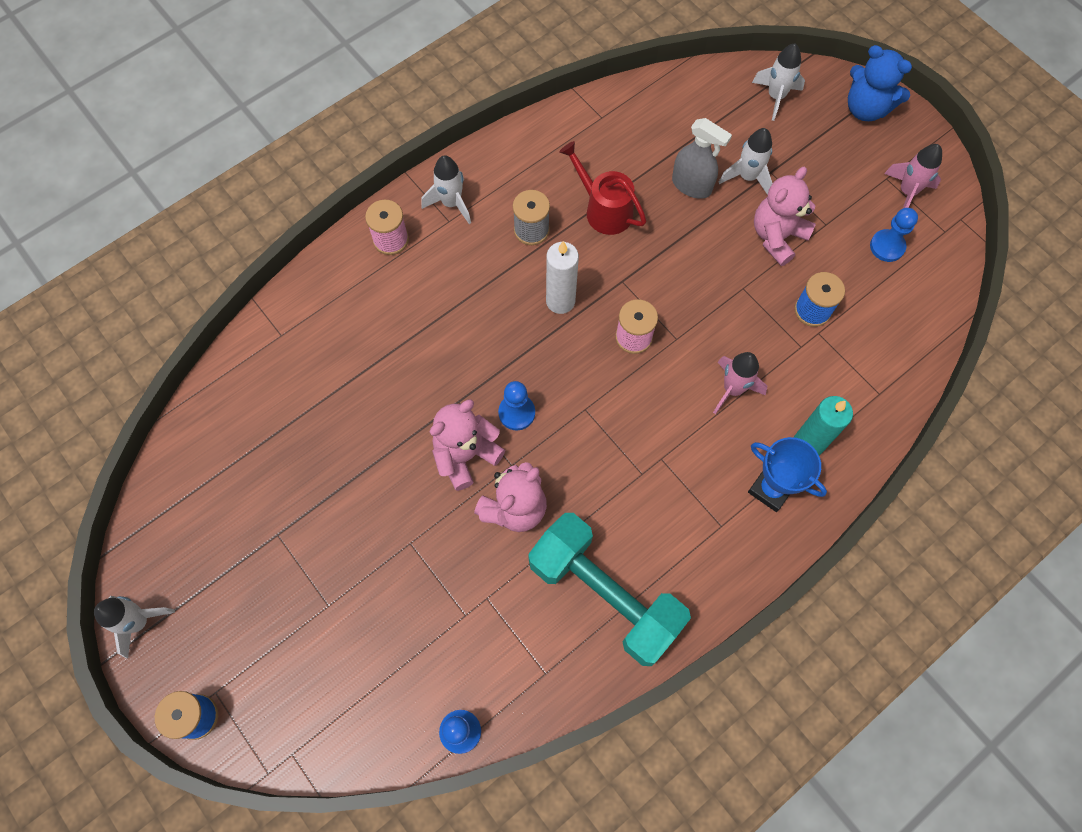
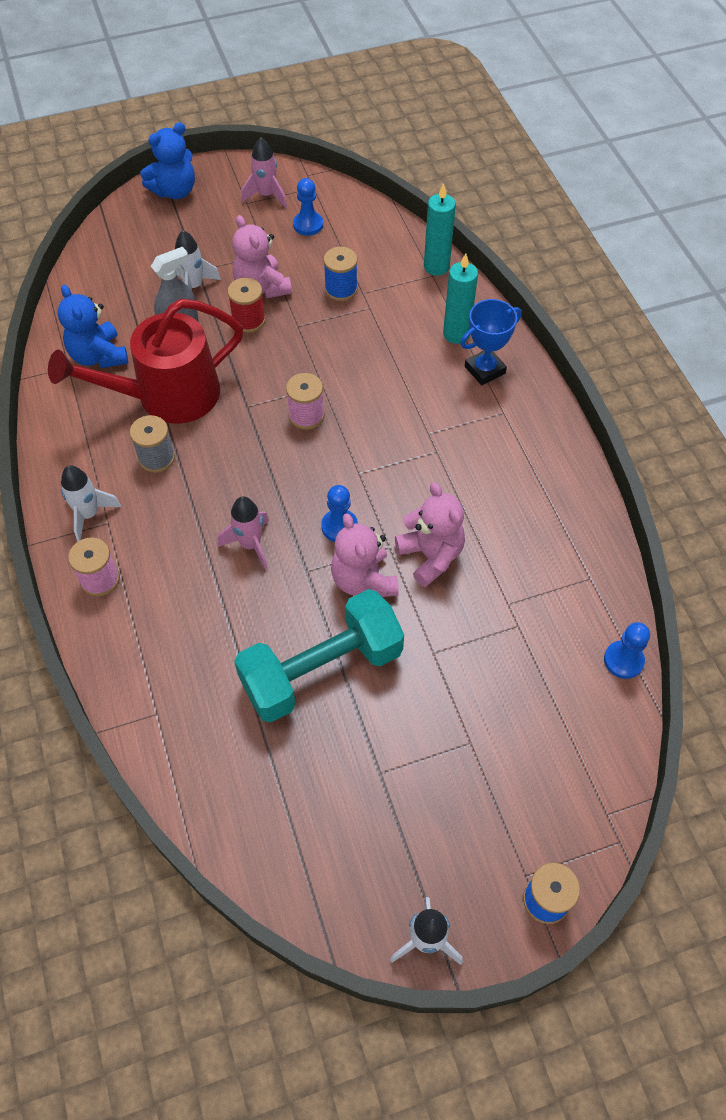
camera: 70 degrees left, 10 degrees down
turquoise dumbbell [528,513,691,666] -> turquoise dumbbell moved to [234,589,404,722]
white candle [546,241,579,314] -> none
red watering can [559,141,647,235] -> red watering can [48,299,243,424], size x1.73
pink rocket [713,352,767,414] -> pink rocket moved to [218,496,269,570]
white rocket [752,44,805,121] -> none
none -> blue teddy bear [58,285,128,368]
none -> red spool [227,278,266,333]
none -> turquoise candle [424,183,456,276]

